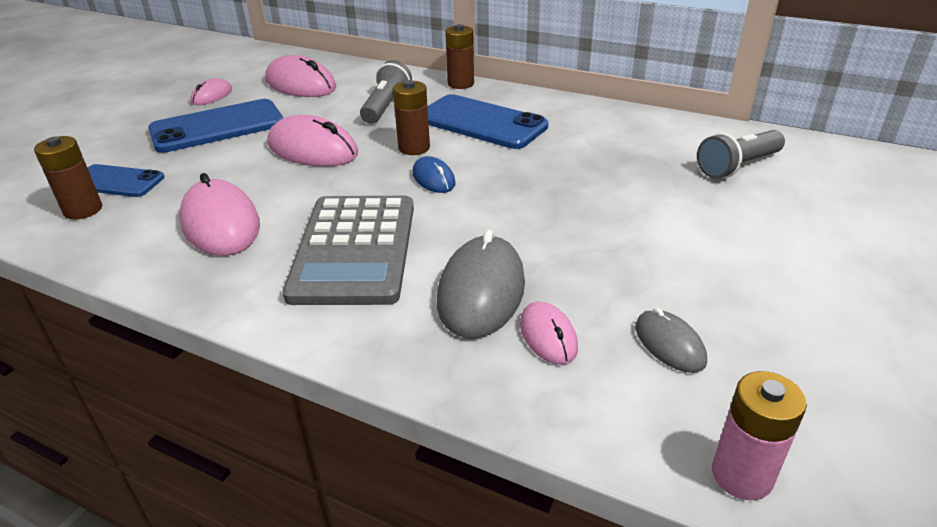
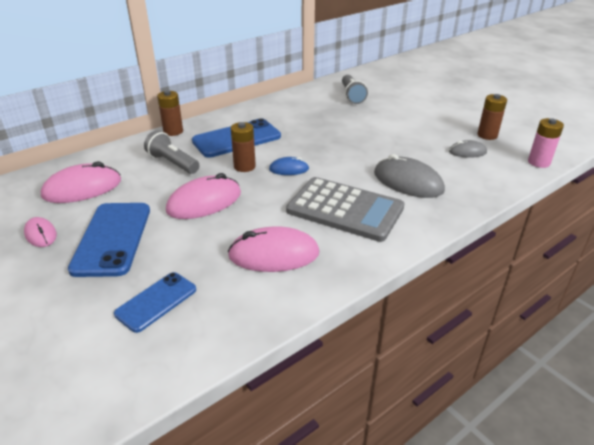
camera: 65 degrees left, 0 degrees up
brown battery [34,136,102,220] -> brown battery moved to [477,94,507,140]
pink mouse [520,301,578,365] -> none

